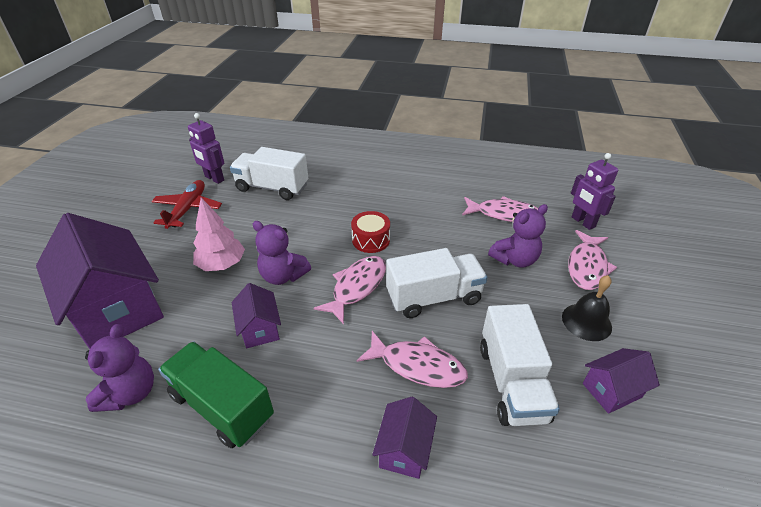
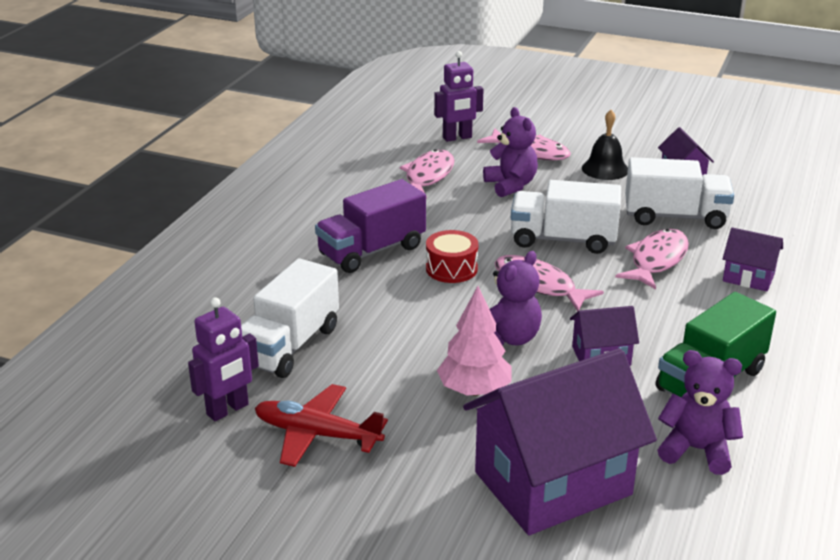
camera: 80 degrees left, 10 degrees down
white truck [386,248,488,318] -> white truck turned 75 degrees counterclockwise [511,180,621,254]
none -> purple truck [315,179,426,273]

